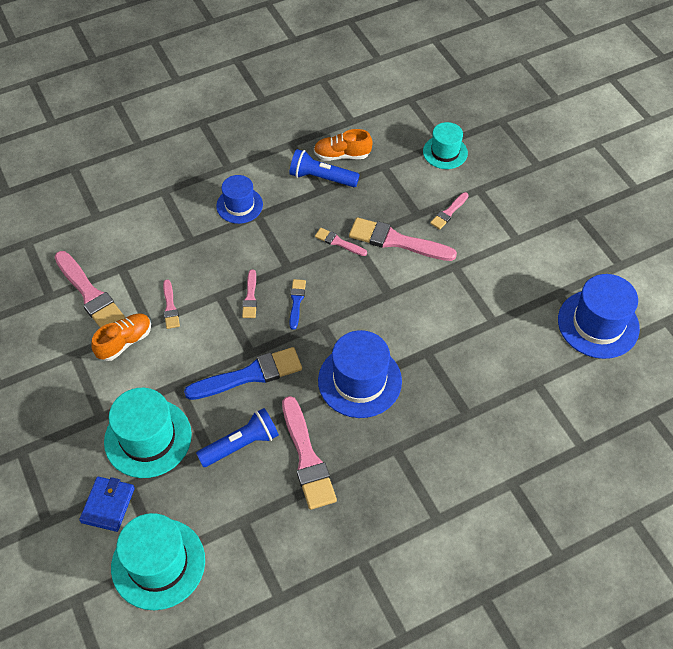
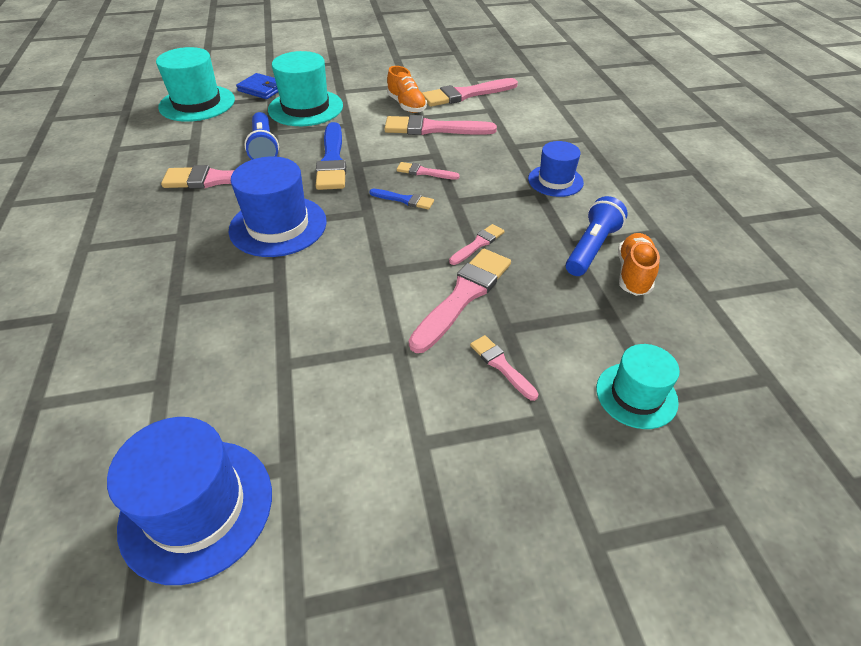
camera: 105 degrees right, 10 degrees down
pink brush [163,279,180,329] -> pink brush [384,115,497,135], size x1.93

